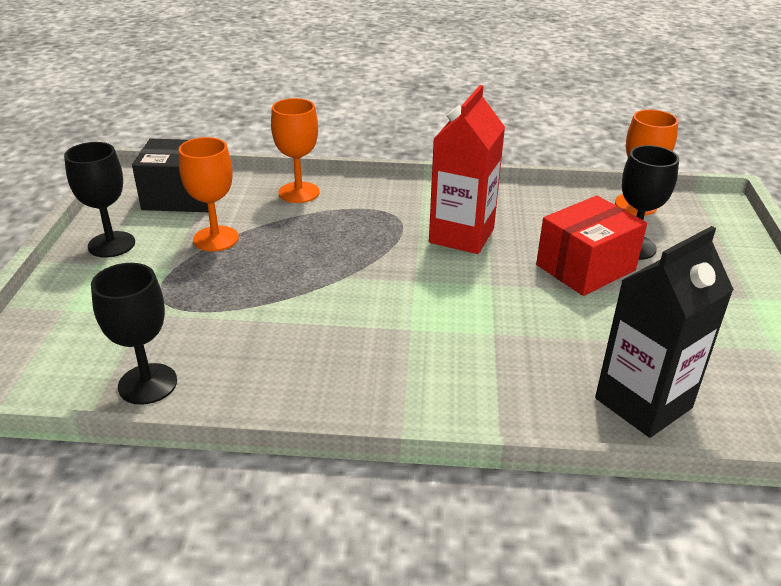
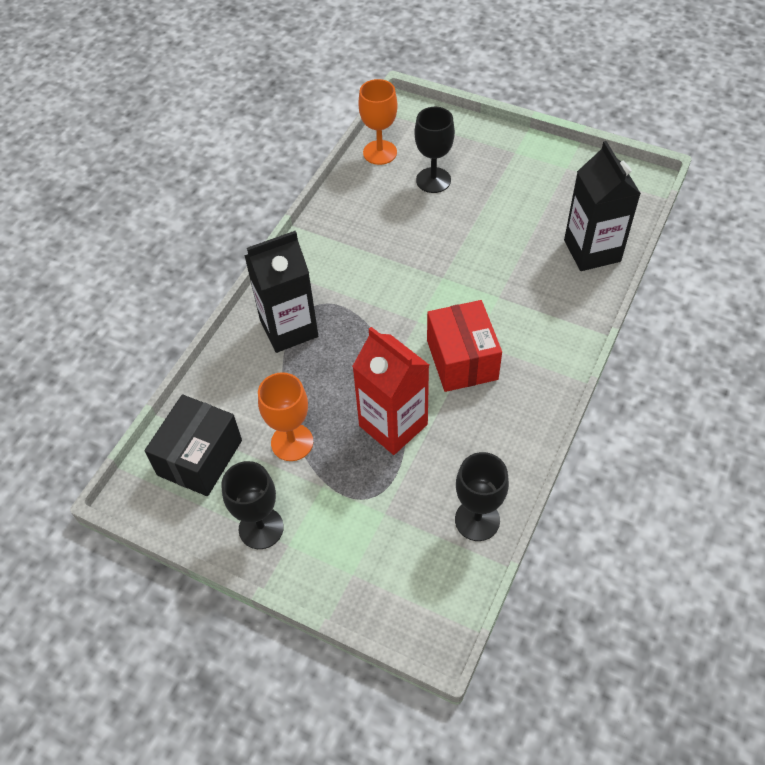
camera: 65 degrees left, 20 degrees up
orange goblet [271,98,320,203] -> none
red carton [429,85,505,254] -> red carton moved to [352,327,429,455]
red box [536,195,647,296] -> red box moved to [427,300,502,392]
none -> black carton [244,231,318,353]

